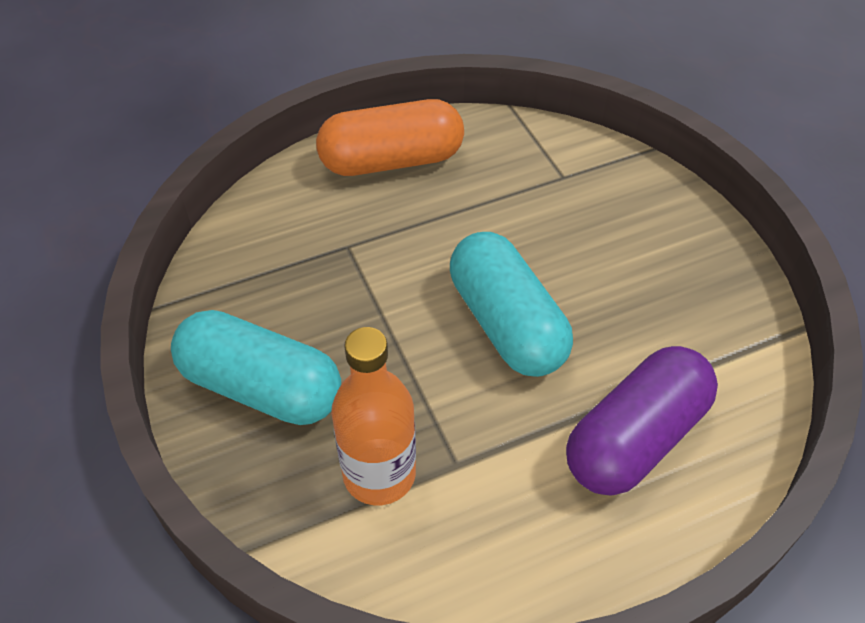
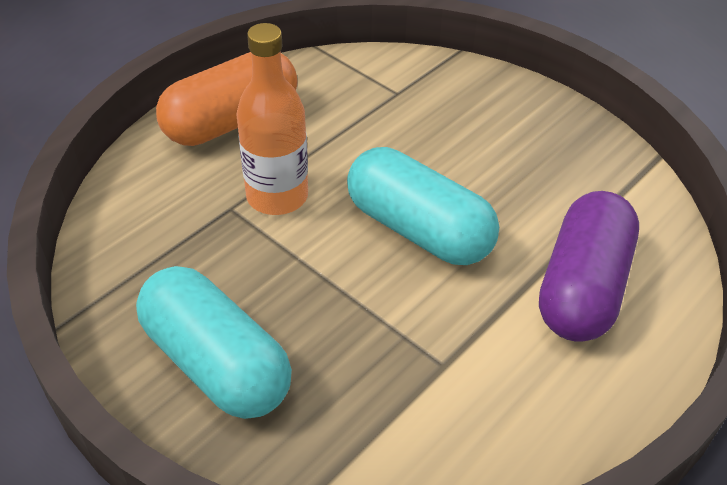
camera: 25 degrees left, 5 degrees down
turquoise capsule [171,310,341,425] -> turquoise capsule turned 45 degrees clockwise [136,266,292,419]
orange bottle [331,327,416,505] -> orange bottle moved to [236,23,308,215]

